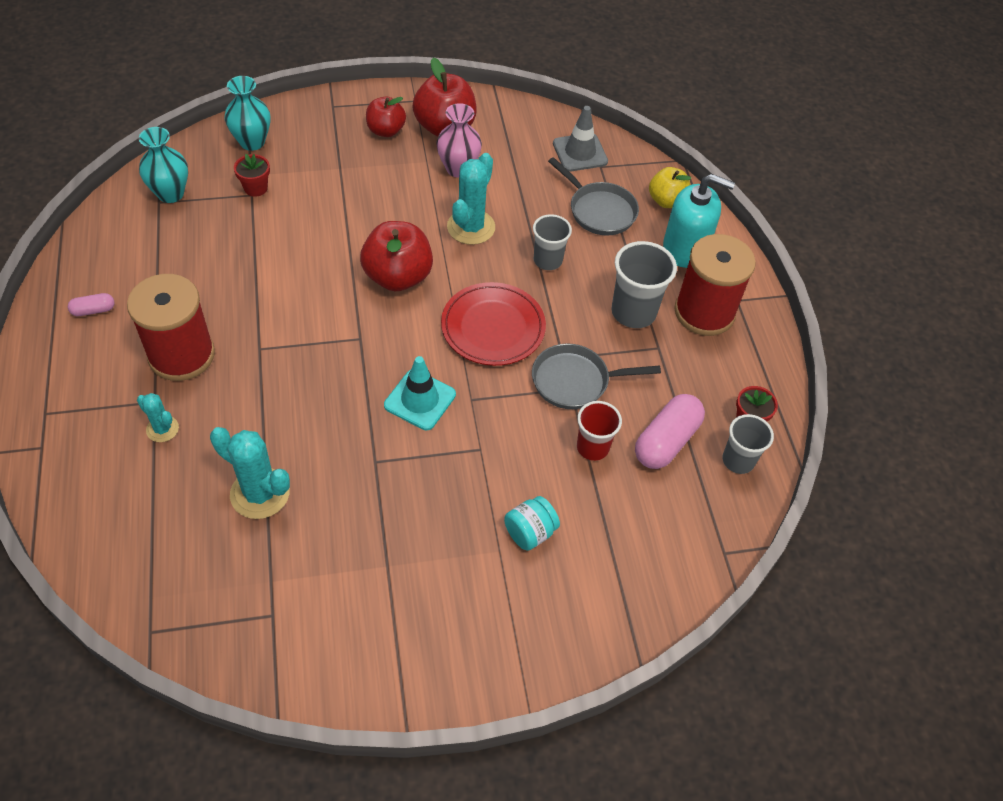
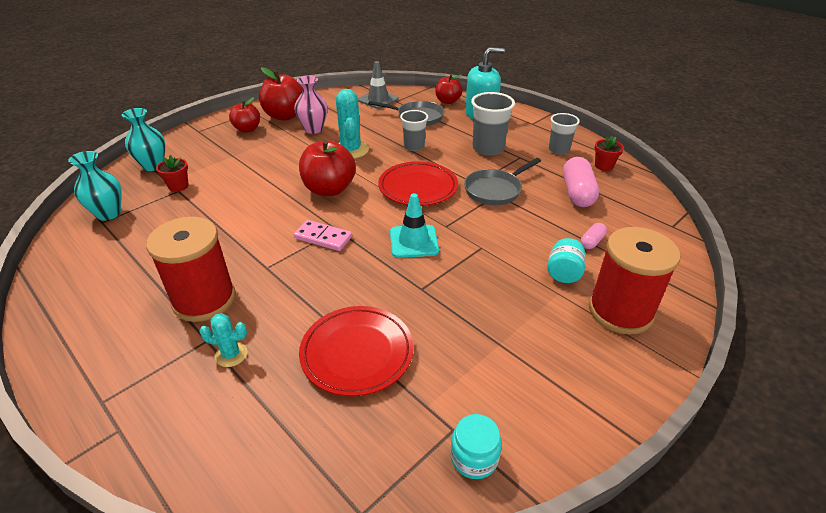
camera: 30 degrees left, 15 degrees down
pink capsule [68,293,115,316] -> pink capsule moved to [581,223,607,249]
turquoise cactus [210,427,290,519] -> red plate [299,306,414,396]
red cup [577,401,622,461] -> none
yellow apple [649,167,691,208] -> red apple [435,75,463,104]
red spool [674,234,756,336] -> red spool moved to [589,227,681,335]
grey cup [722,414,774,474] -> grey cup moved to [549,113,580,155]
none -> pink domino [294,220,352,251]
none -> turquoise jar [450,414,502,479]

